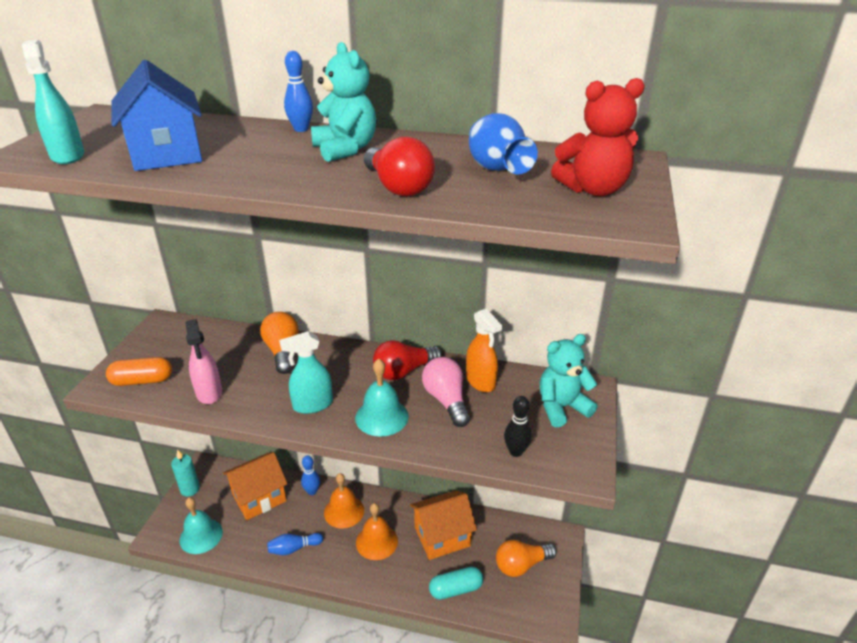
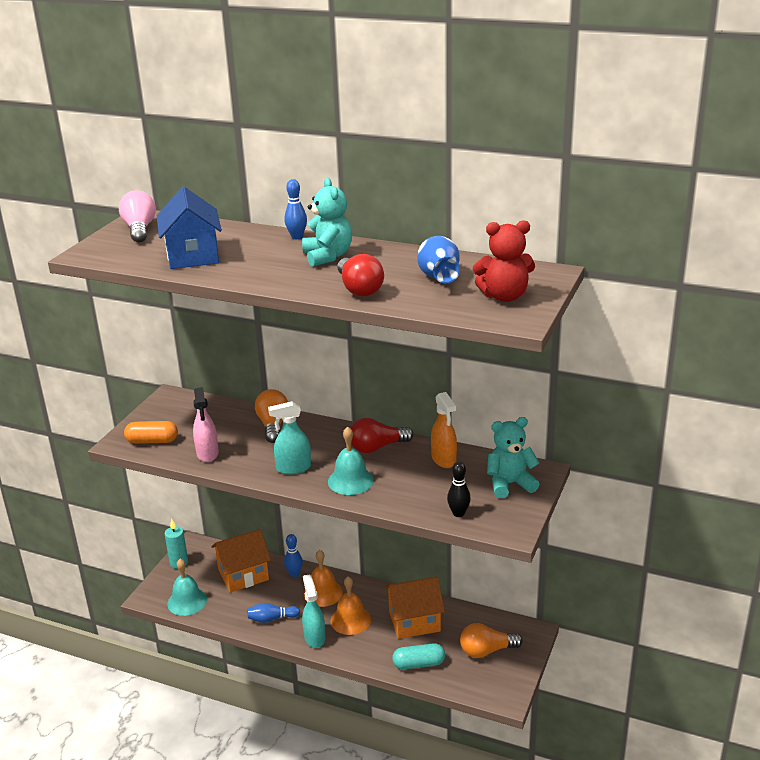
camera: 10 degrees right, 5 degrees down
turquoise spray bottle [22,40,84,164] -> turquoise spray bottle moved to [302,574,325,648]
pink light bulb [422,357,470,427] -> pink light bulb moved to [119,190,156,242]

